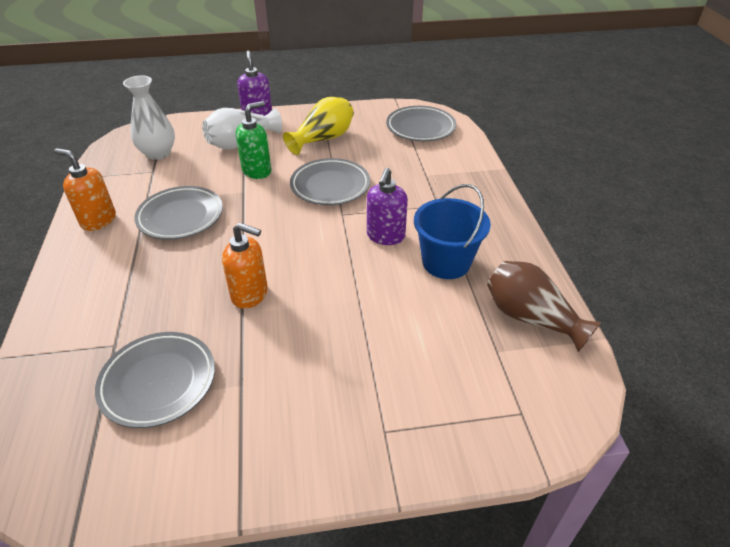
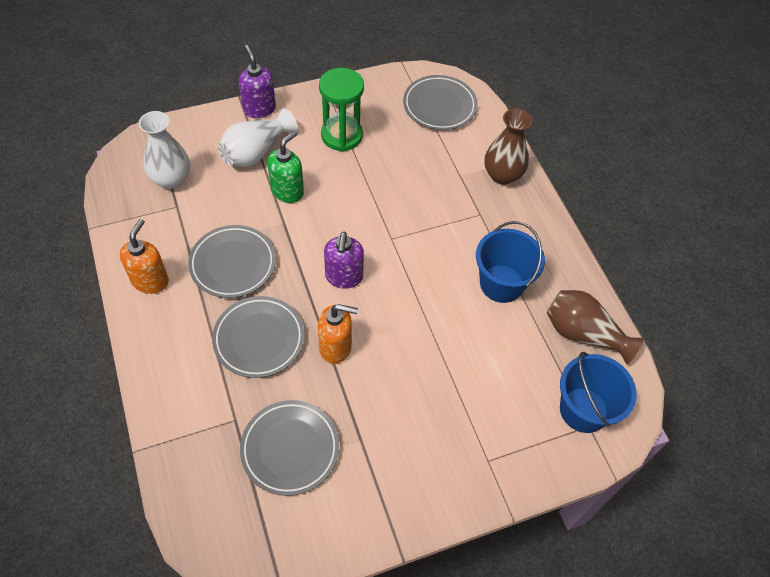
camera: 15 degrees left, 15 degrees up
orange soap dispenser [54,148,116,231] -> orange soap dispenser turned 90 degrees clockwise [120,219,169,294]
yellow vase [283,97,354,155] -> green hourglass [319,68,364,152]
grey plate [290,158,370,205] -> grey plate moved to [212,296,304,378]
purple soap dispenser [367,168,408,245] -> purple soap dispenser moved to [324,232,364,289]
none -> brown vase [485,108,532,185]
none -> blue bucket [560,352,637,433]

